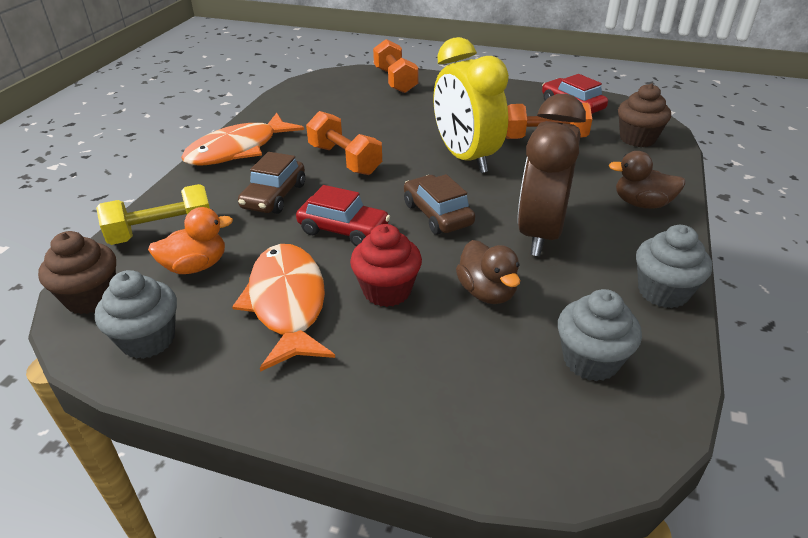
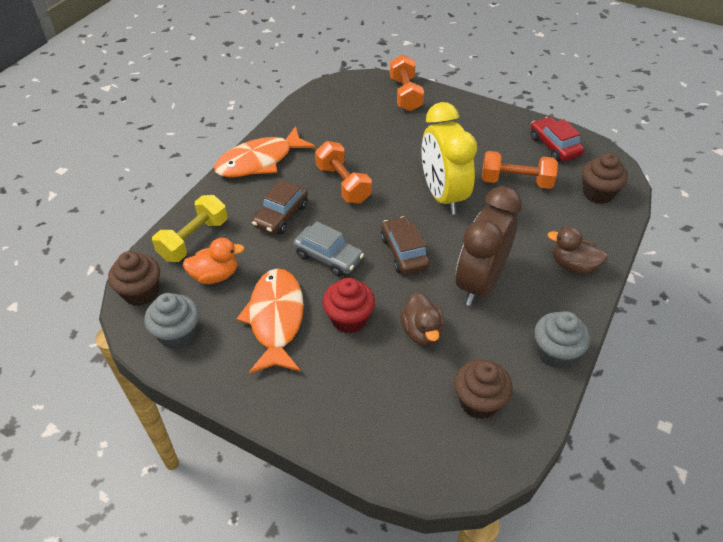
camera: 10 degrees right, 10 degrees up
yellow dumbbell [96,184,210,245] -> yellow dumbbell turned 45 degrees counterclockwise [152,195,227,262]
red car [296,185,390,246] -> grey car [293,221,364,276]
grey cupcake [558,289,642,381] -> brown cupcake [454,359,513,419]

